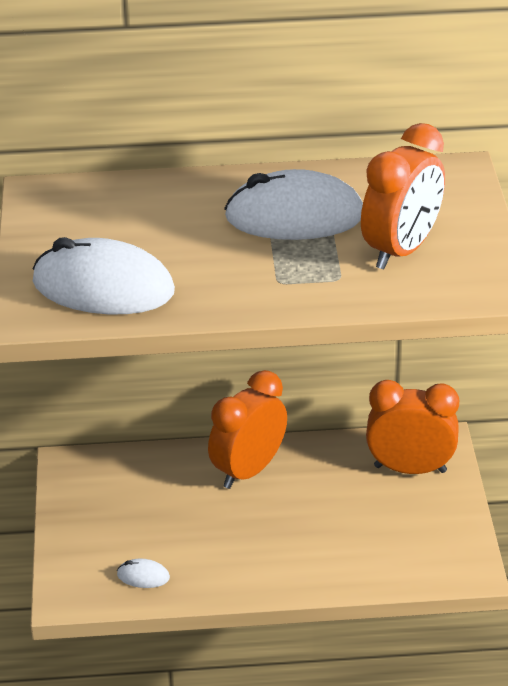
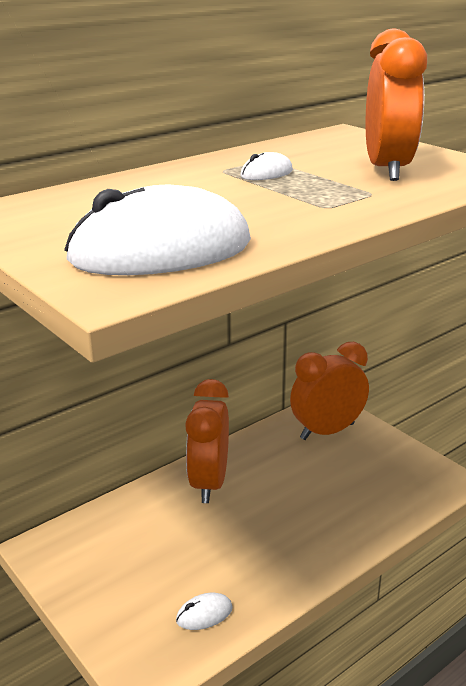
camera: 35 degrees left, 10 degrees down
white mouse [224,169,363,240] -> white mouse [240,152,293,180], size x0.42

